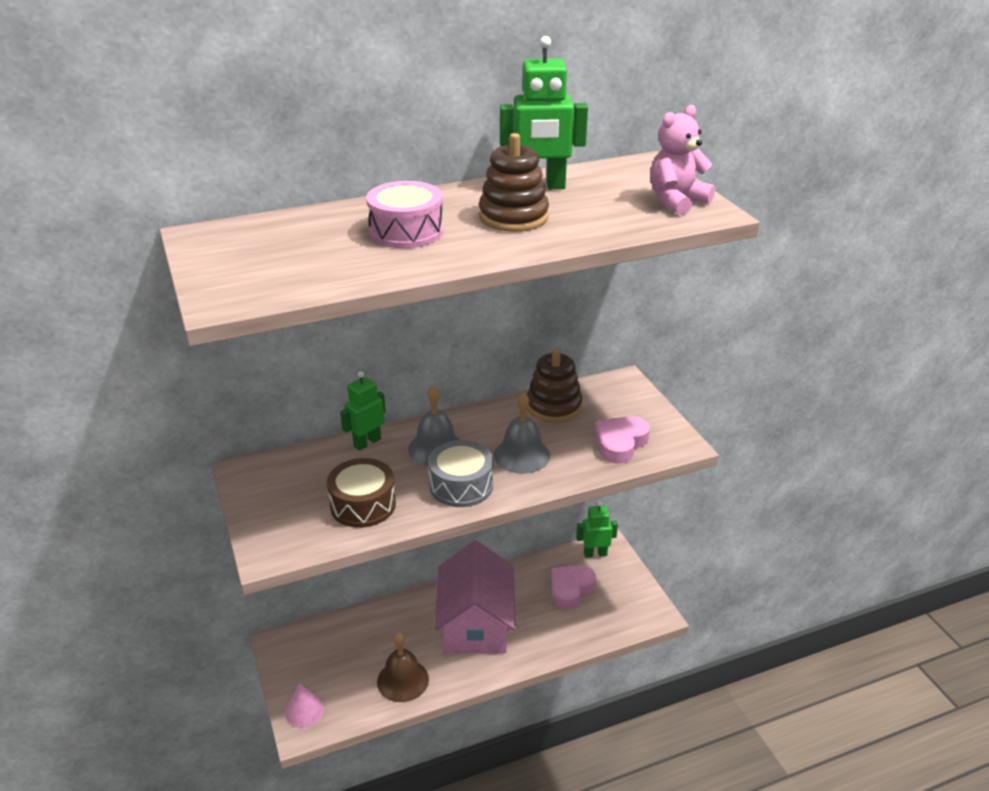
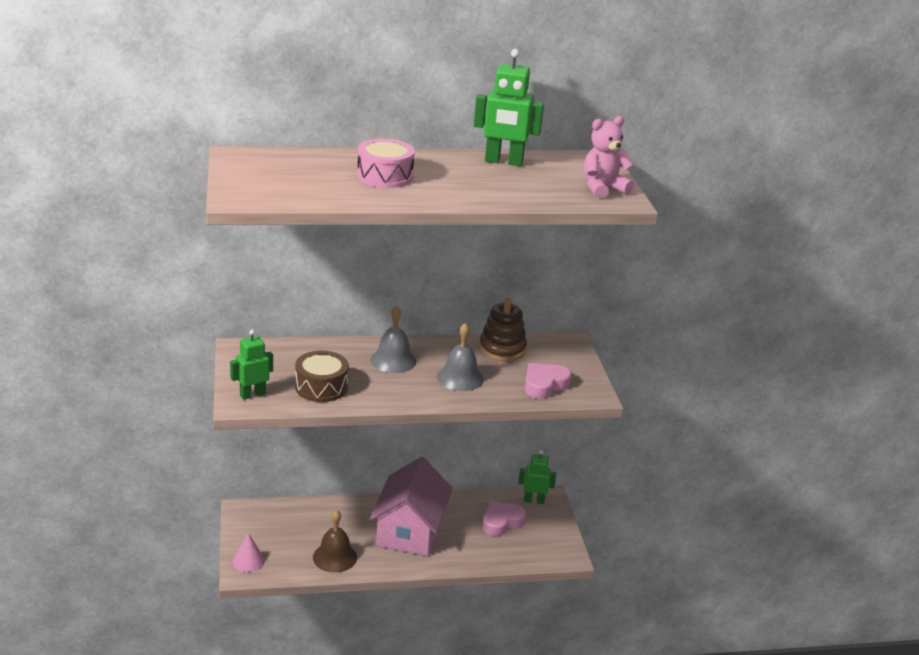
camera: 10 degrees right, 5 degrees down
green robot [340,371,386,451] -> green robot moved to [230,330,273,400]
grey drum [428,440,493,507] -> none
brown stacking toy [479,133,549,232] -> none

